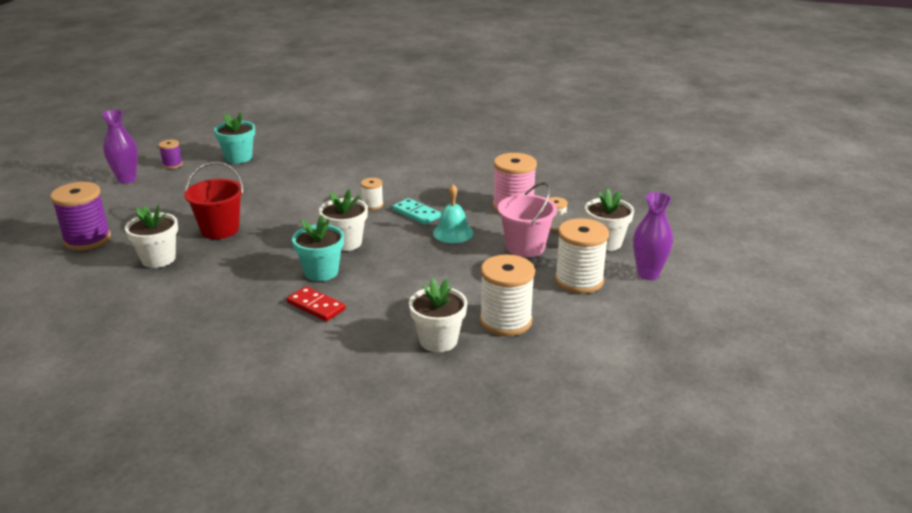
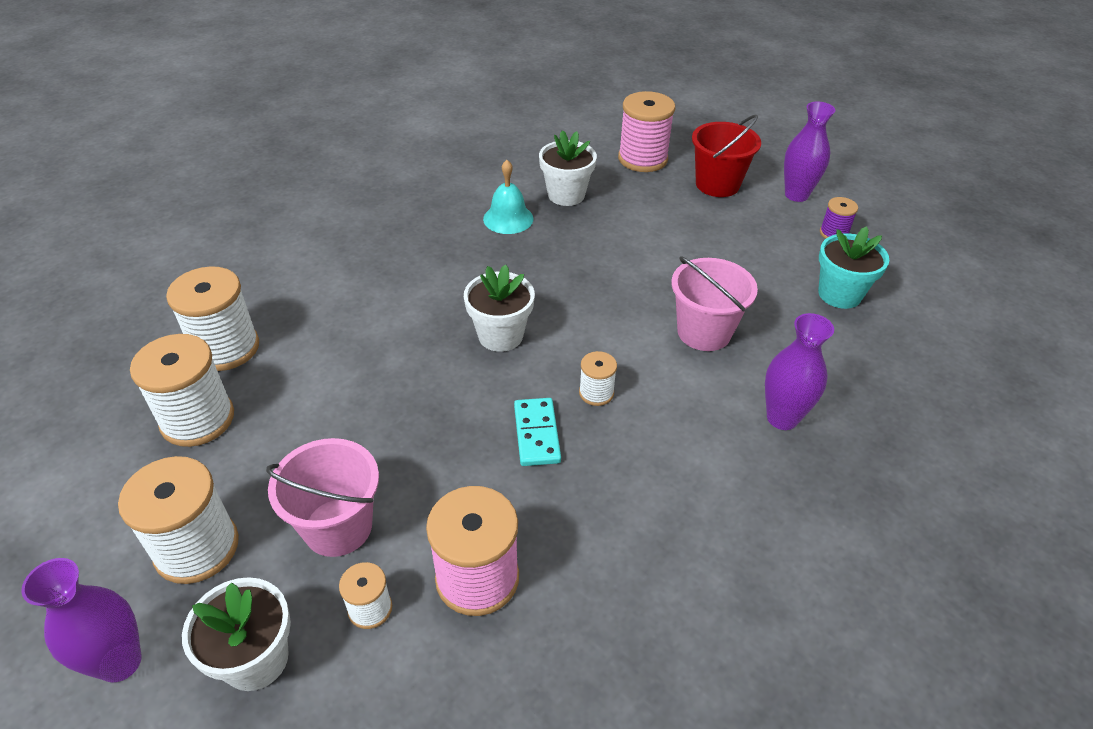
camera: 115 degrees right, 15 degrees up
purple spool [50,182,111,251] -> pink spool [618,91,675,172]
red bucket [184,162,243,239] -> red bucket moved to [692,115,761,197]
red domino [287,286,345,321] -> none
turquoise flower pot [292,215,344,281] -> none
turquoise domino [393,198,441,225] -> turquoise domino turned 75 degrees counterclockwise [514,398,561,466]
white flower pot [409,278,467,352] -> white spool [166,266,259,371]
turquoise bell [433,184,473,243] -> turquoise bell moved to [483,160,534,234]
none -> pink bucket [671,256,758,351]
none -> purple vase [765,313,834,430]

